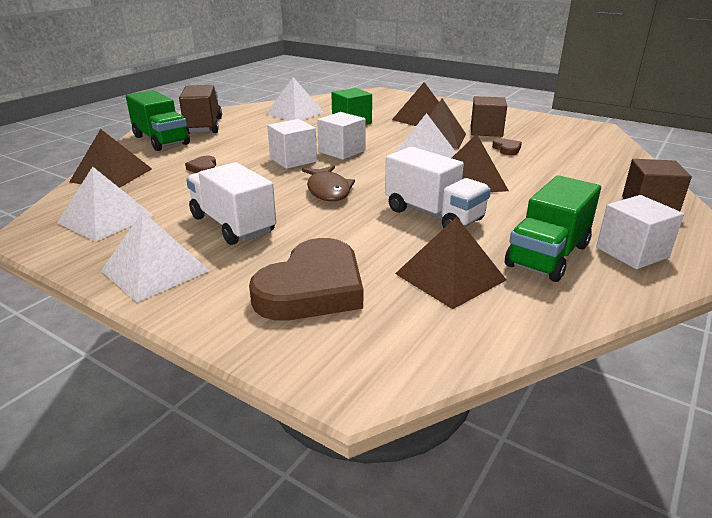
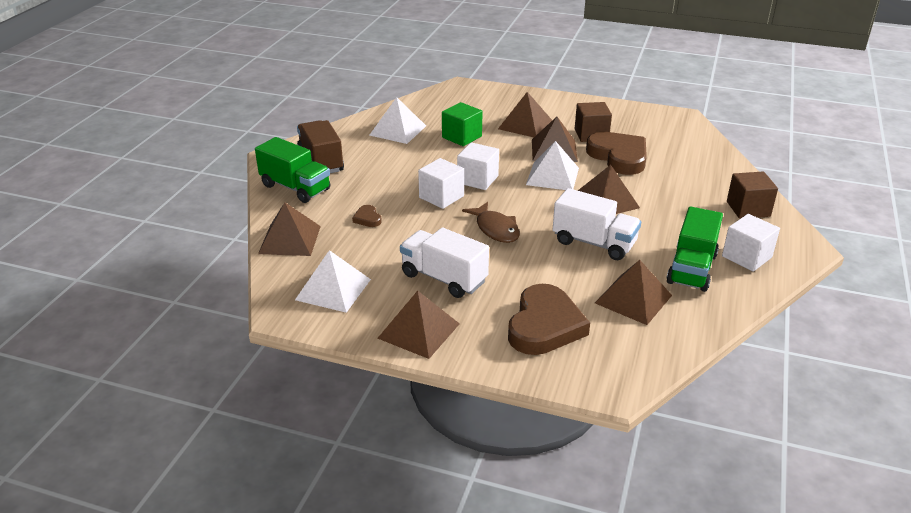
camera: 15 degrees left, 5 degrees up
white pyramid [101,211,210,302] -> brown pyramid [377,291,460,359]
brown heart [492,138,522,155] -> brown heart [586,132,647,175], size x2.36

